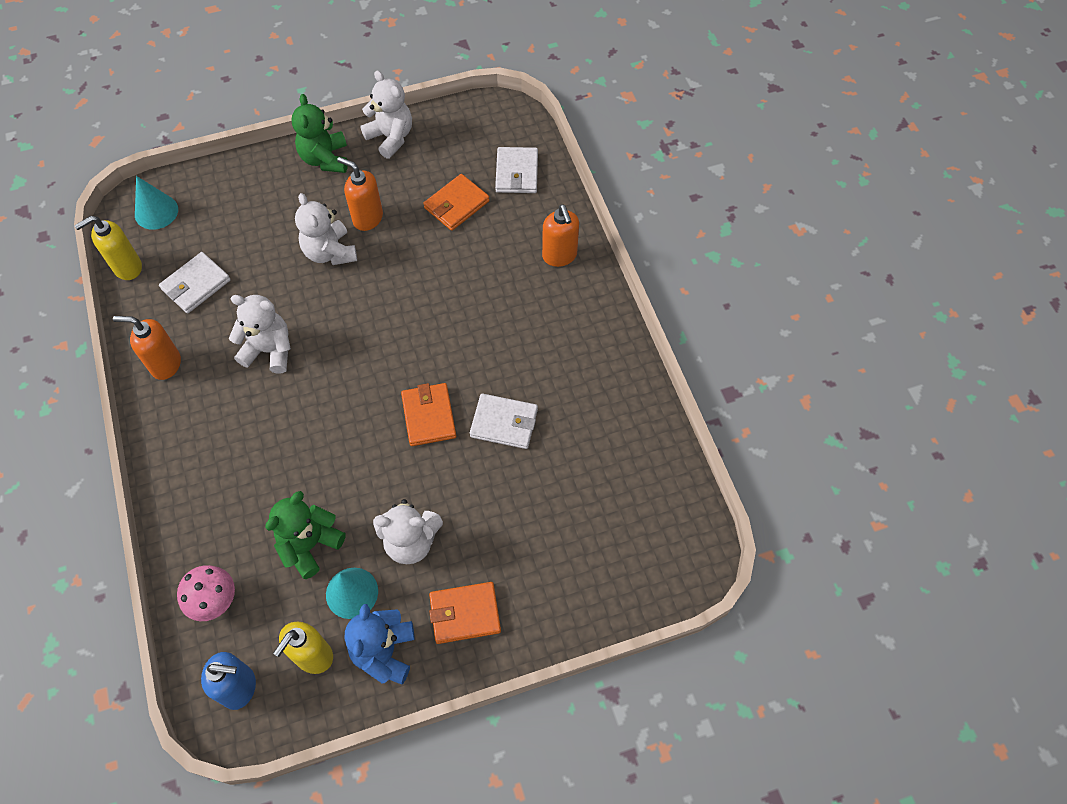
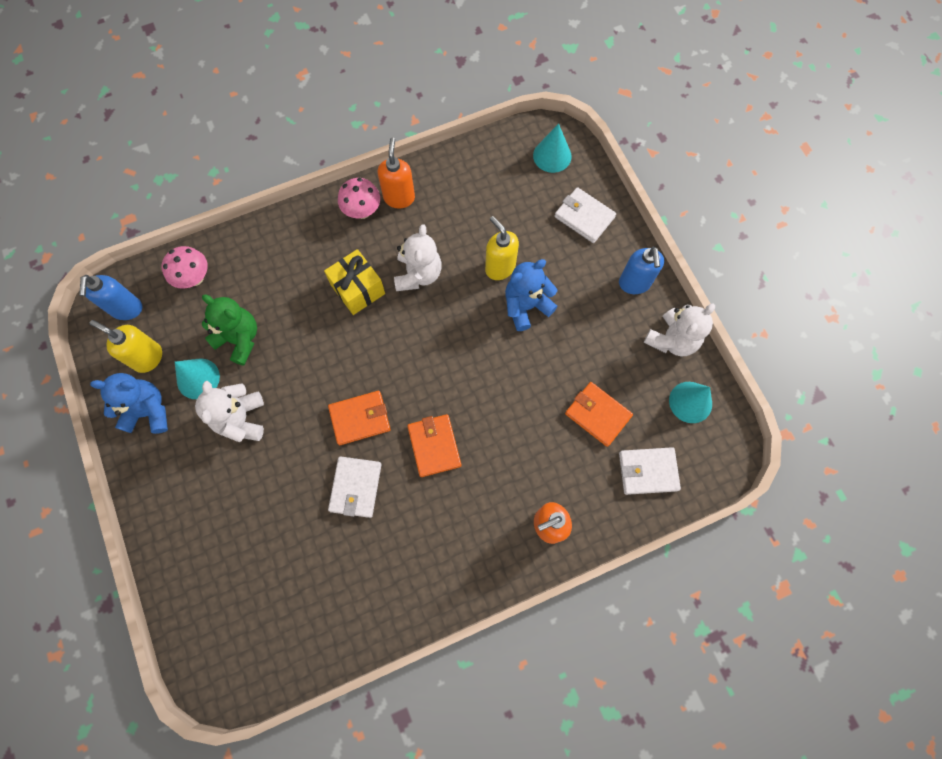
camera: 85 degrees right, 10 degrees up
yellow soap dispenser [74,216,142,280] -> yellow soap dispenser moved to [485,216,519,280]
white wallet [159,252,231,313] -> white wallet moved to [555,187,616,243]
green teddy bear [291,94,348,173] -> blue soap dispenser [619,246,664,294]
white teddy bear [295,193,357,265] -> blue teddy bear [505,259,558,331]
orange soap dispenser [337,157,383,231] -> none
orange wallet [429,582,501,644] -> orange wallet moved to [407,414,461,477]
none -> yellow gift [324,249,385,315]
none -> pink mushroom [338,178,380,219]
none -> turquoise cone [669,382,712,423]

